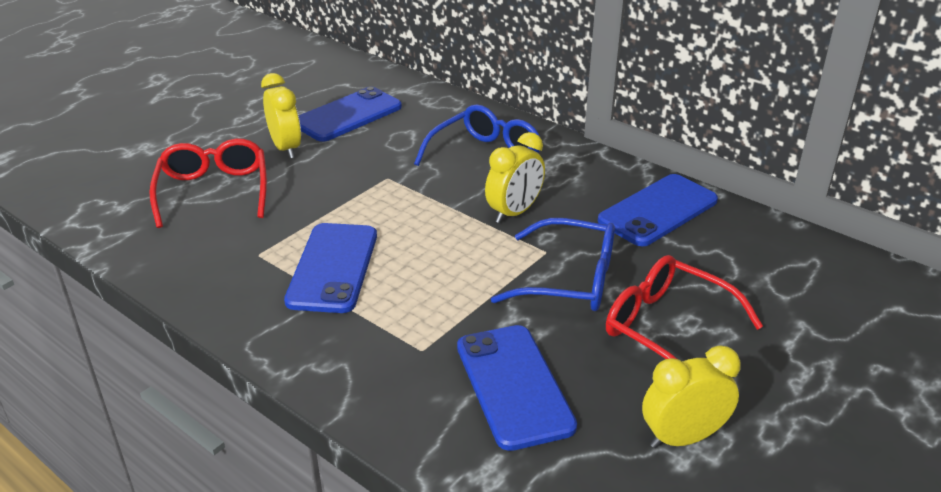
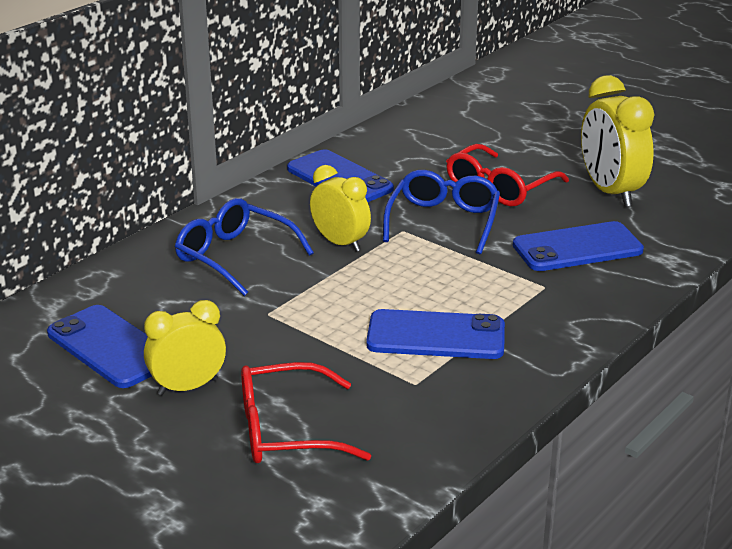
camera: 90 degrees left, 5 degrees down
yellow clock [642,345,741,448] -> yellow clock [581,75,654,207], size x1.53

